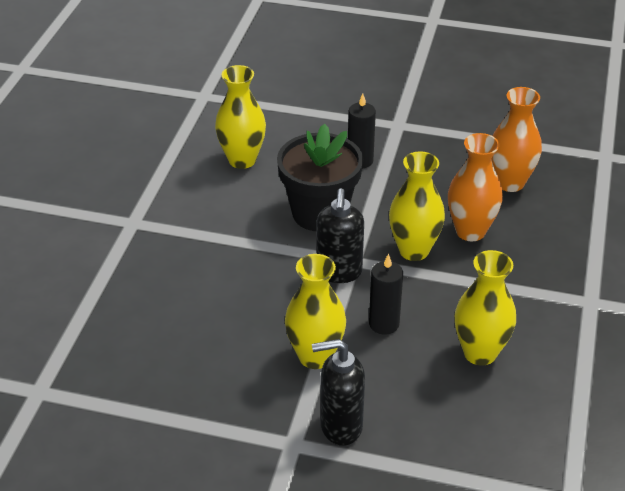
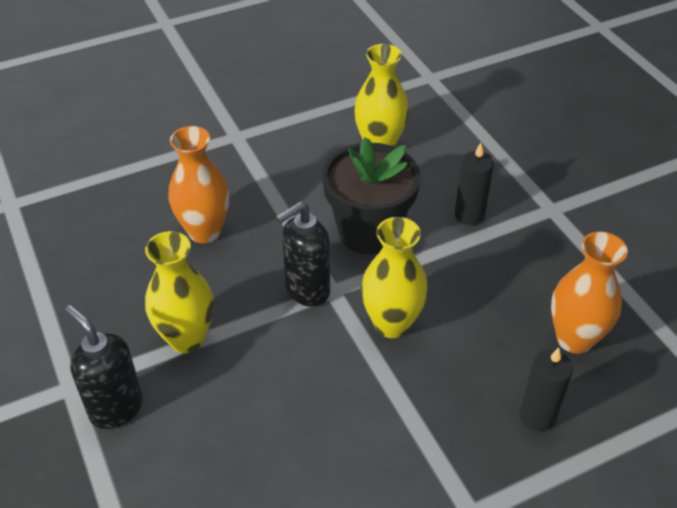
camera: 50 degrees right, 5 degrees up
black candle [369,253,403,335] -> black candle moved to [519,347,573,431]
orange vase [448,133,503,241] -> orange vase moved to [168,126,229,243]
yellow vase [455,250,516,366] -> none

